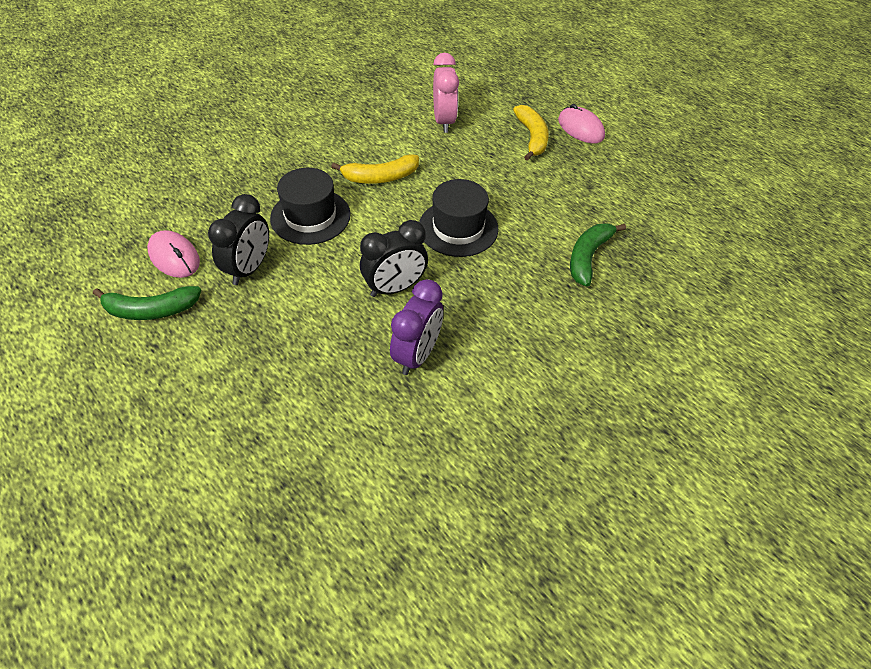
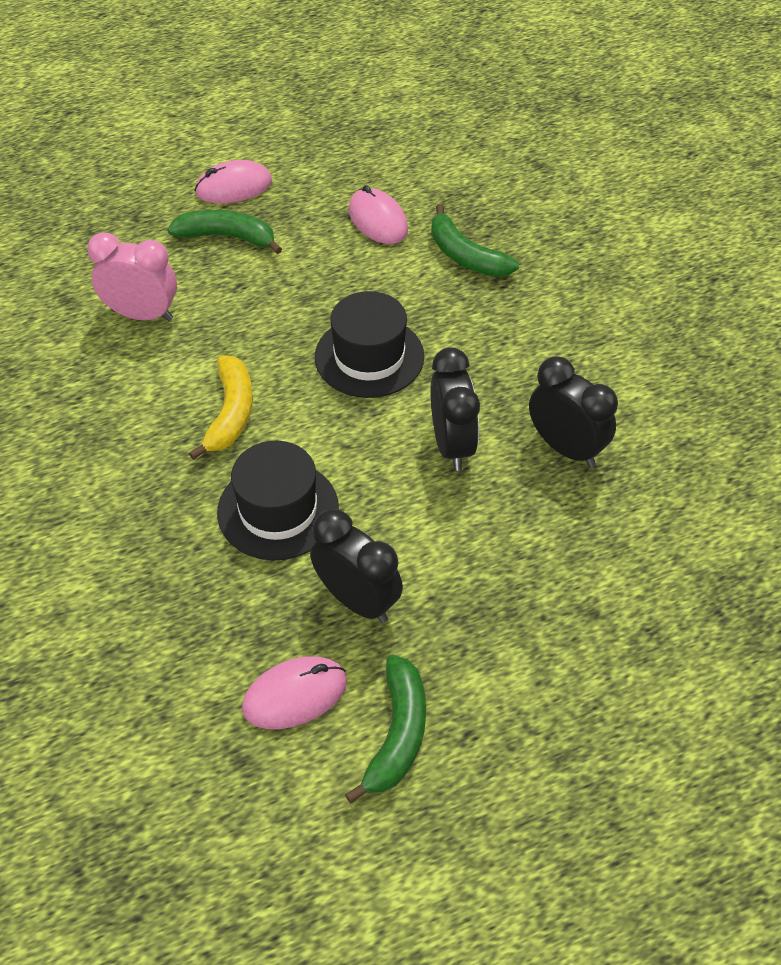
camera: 70 degrees left, 0 degrees up
purple clock [390,279,443,375] -> black clock [529,356,618,467]
yellow banana [513,105,549,161] -> green banana [167,210,282,254]
none -> pink mouse [349,185,408,244]

